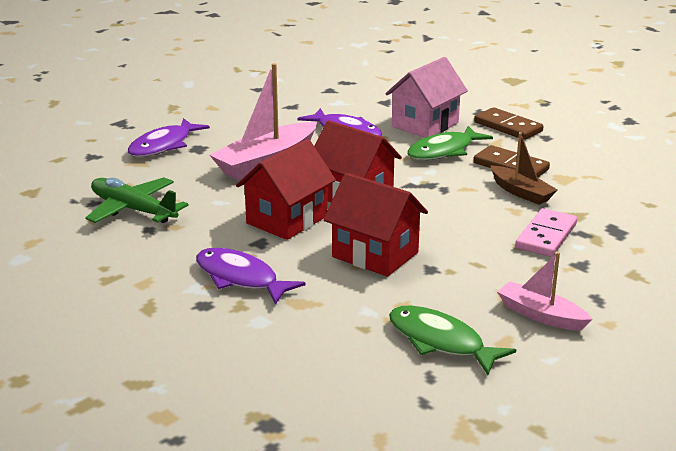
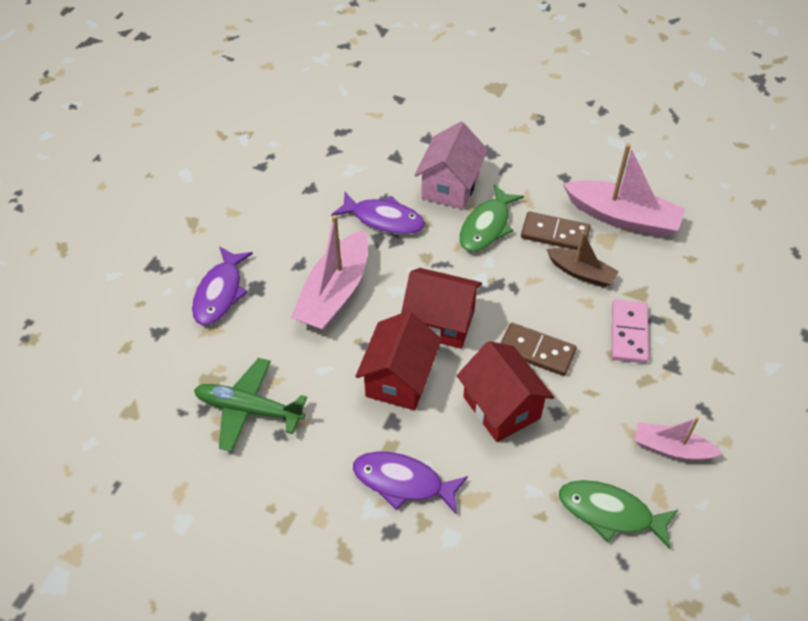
camera: 20 degrees left, 25 degrees up
red house [324,173,428,277] -> red house turned 45 degrees clockwise [457,341,554,442]
brown domino [474,107,544,140] -> brown domino moved to [501,323,577,376]
none -> pink boat [563,144,686,237]

